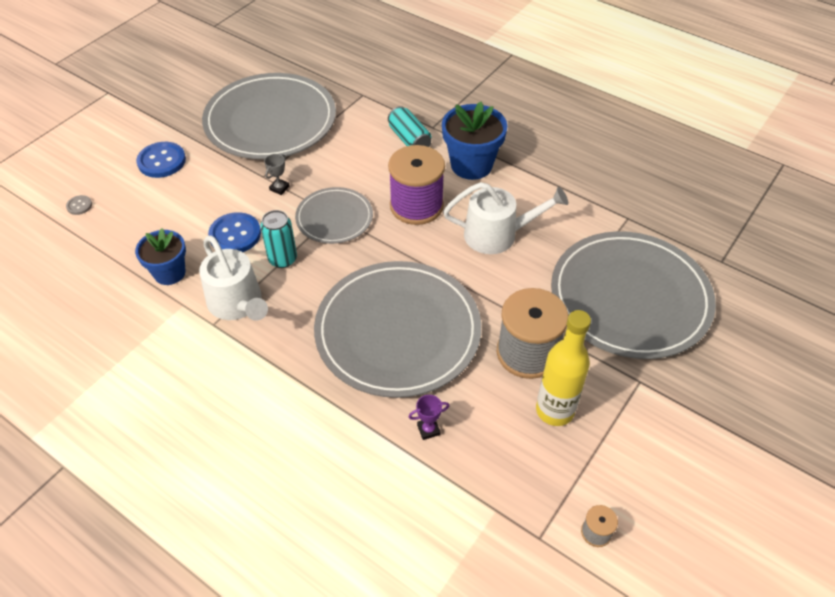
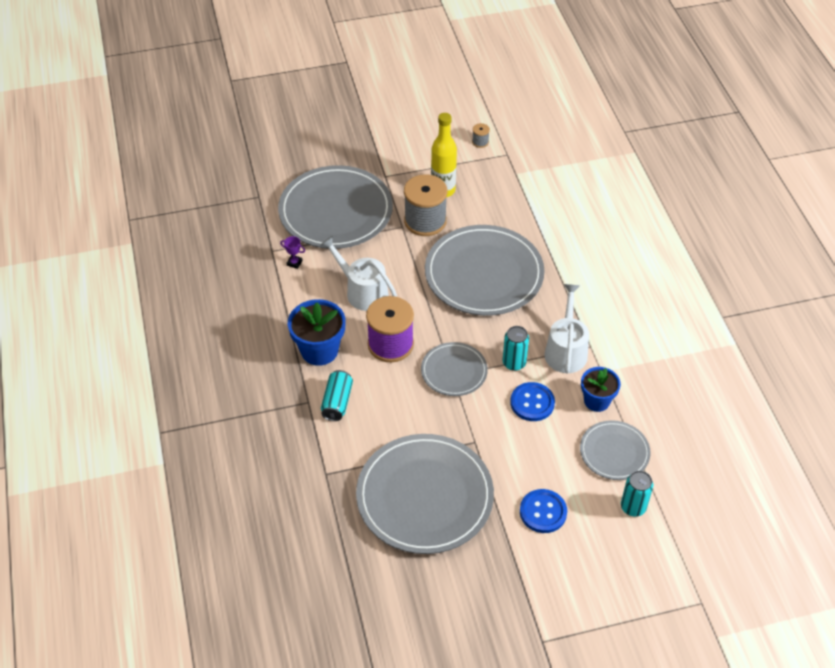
camera: 140 degrees left, 0 degrees up
grey button [66,195,92,215] -> turquoise can [621,471,653,517]
grey trophy [264,154,290,195] -> none
purple trophy [409,395,449,440] -> purple trophy moved to [280,236,305,269]
none -> grey plate [580,420,651,480]

